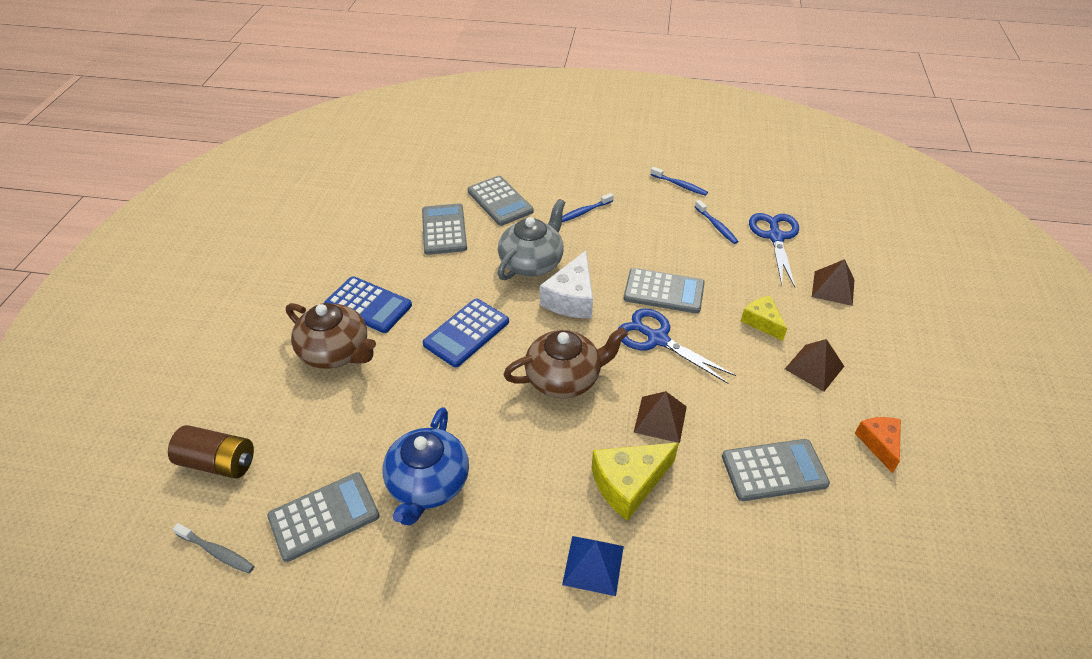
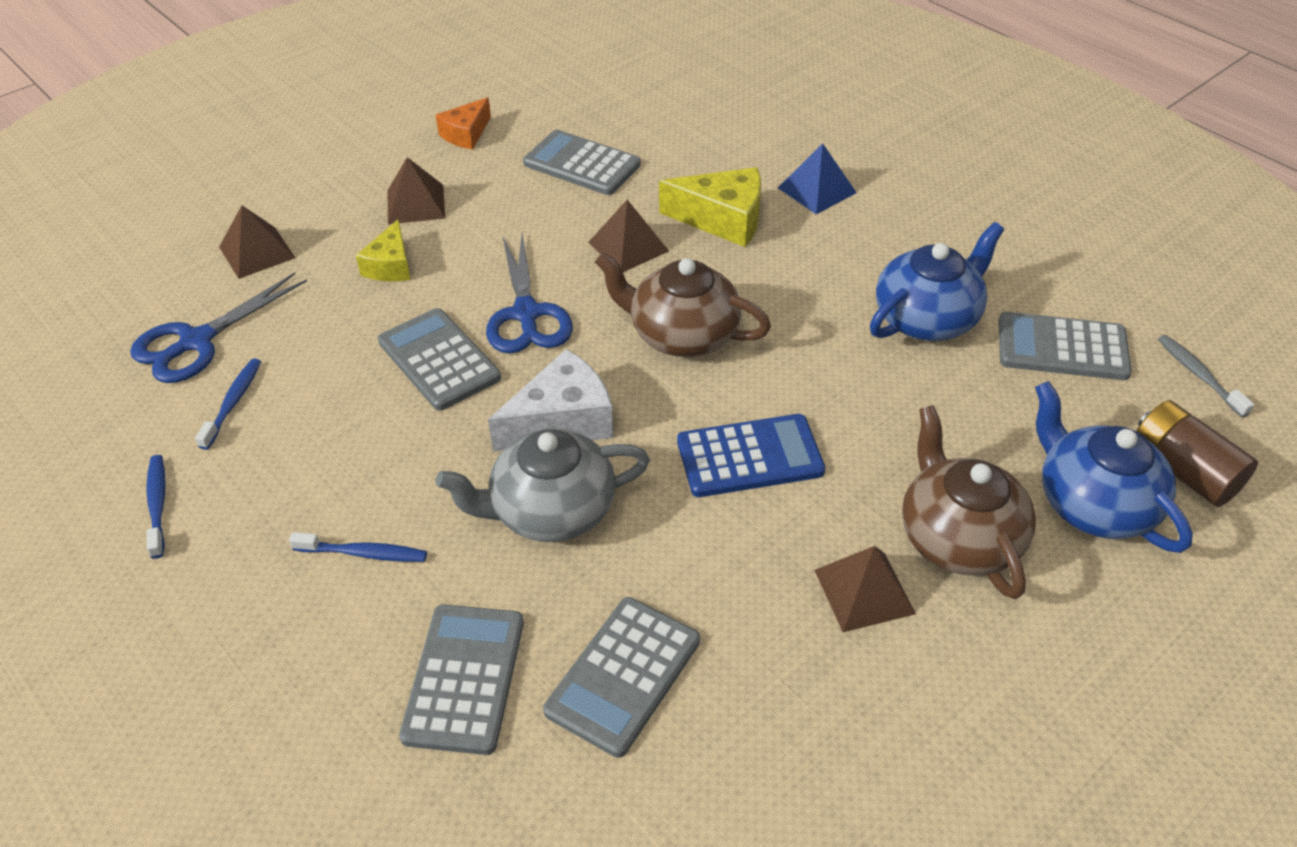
camera: 140 degrees left, 0 degrees up
blue calculator [324,276,412,333] -> brown pyramid [815,546,916,632]
none -> blue teapot [1035,381,1193,553]

